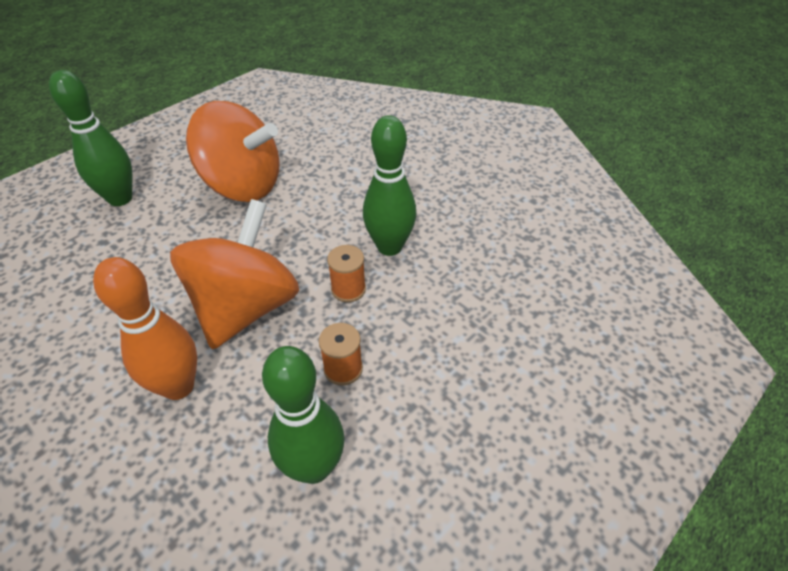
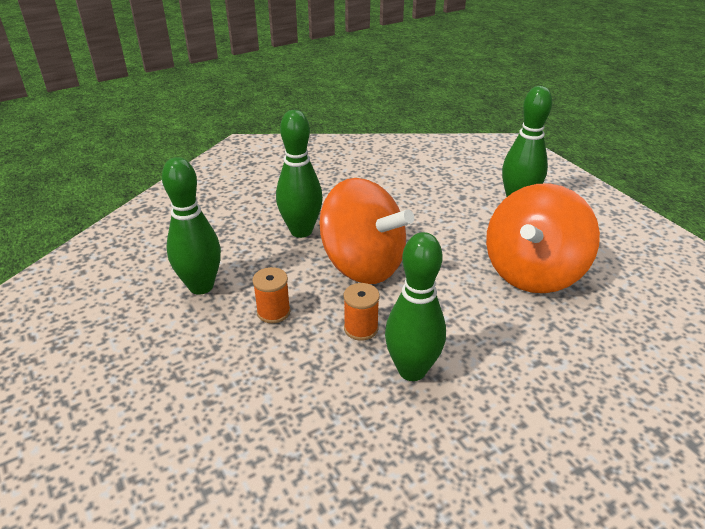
camera: 105 degrees right, 10 degrees down
orange bowling pin [93,257,197,400] -> green bowling pin [276,110,323,238]

